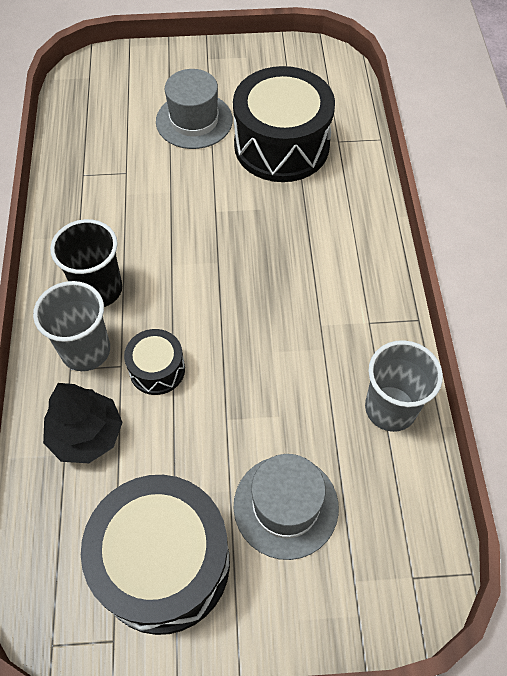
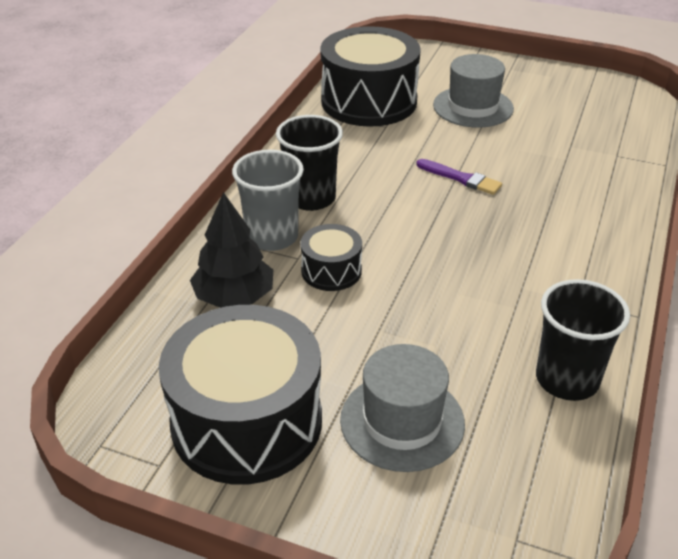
camera: 25 degrees right, 20 degrees down
black drum [233,66,335,182] -> black drum moved to [320,26,421,127]
grey cup [365,340,443,432] -> black cup [536,279,630,401]
none -> purple brush [416,159,502,195]

